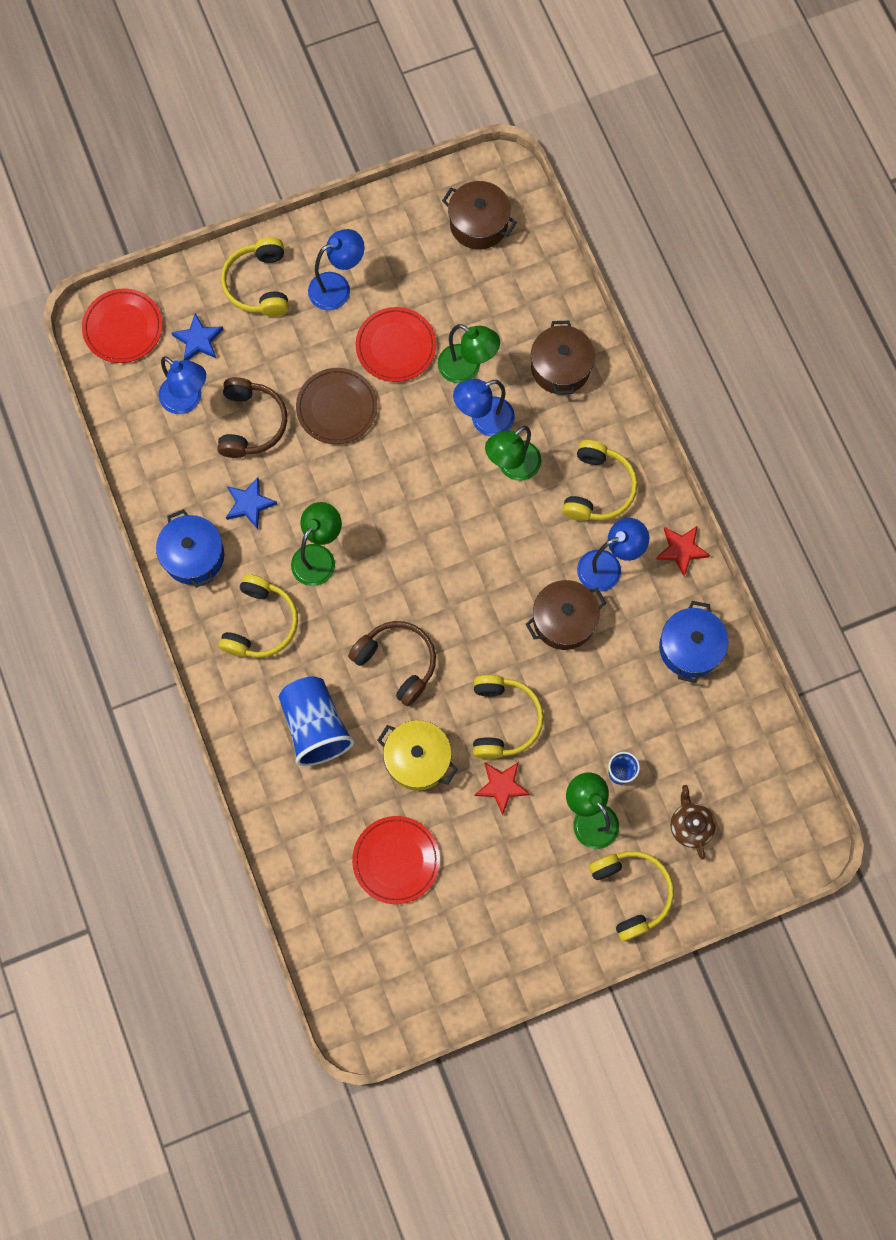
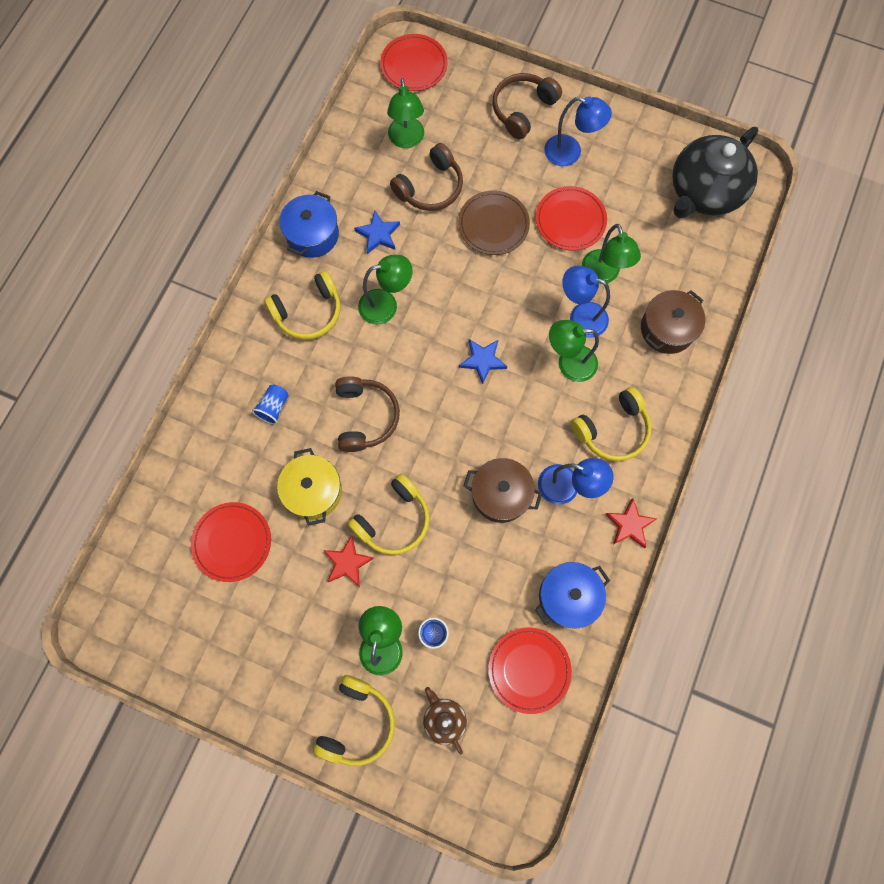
camera: 45 degrees right, 0 degrees up
blue lamp [159,356,206,414] -> green lamp [387,78,424,148]
blue star [171,313,224,360] -> blue star moved to [459,339,507,384]
yellow headphones [221,237,289,317] -> brown headphones [493,73,562,139]
blue cup [279,676,355,766] -> blue cup [252,385,289,424], size x0.50
brown pot [442,181,517,250] -> black teapot [672,127,759,218]
brown teapot [671,785,716,860] -> brown teapot turned 60 degrees counterclockwise [423,687,467,754]
none -> red plate [488,627,572,714]

